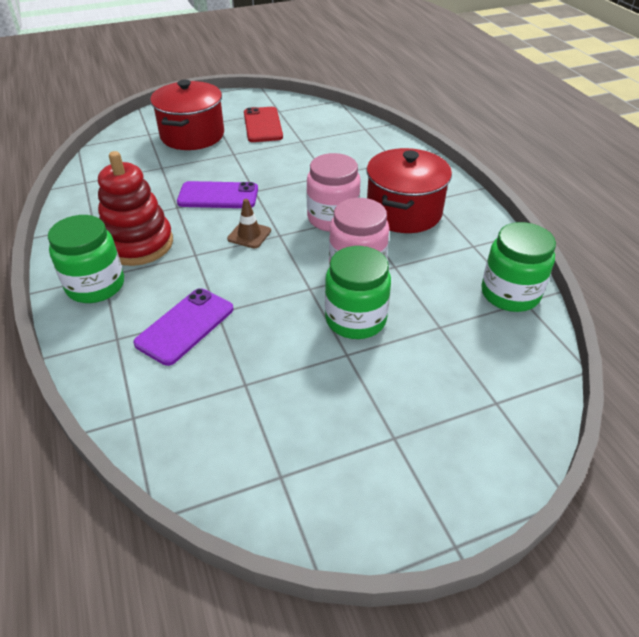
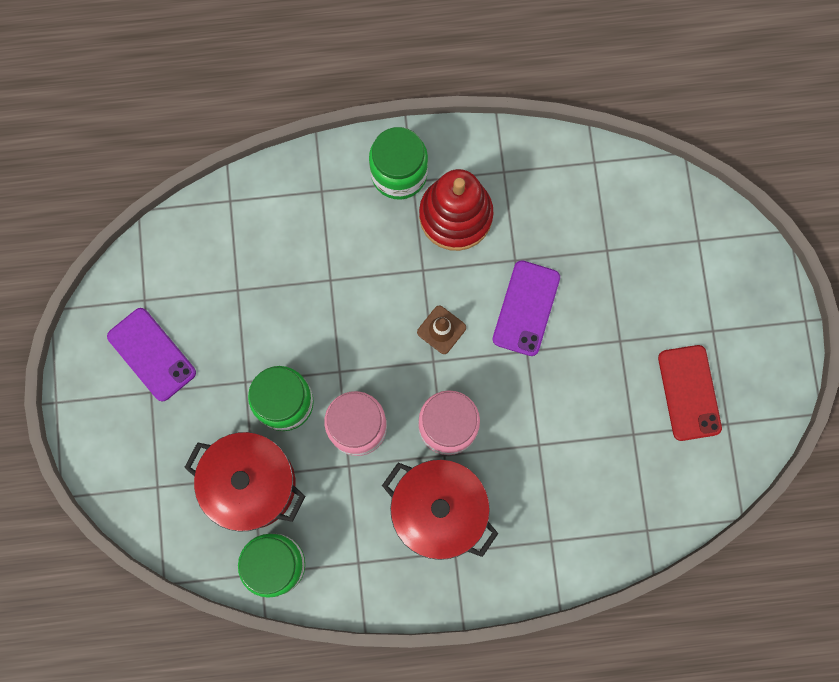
camera: 105 degrees right, 35 degrees up
purple phone [134,288,233,366] -> purple phone moved to [107,308,196,401]
red pot [150,79,224,150] -> red pot moved to [184,432,305,531]
red phone [244,107,283,142] -> red phone turned 75 degrees clockwise [658,345,722,441]

